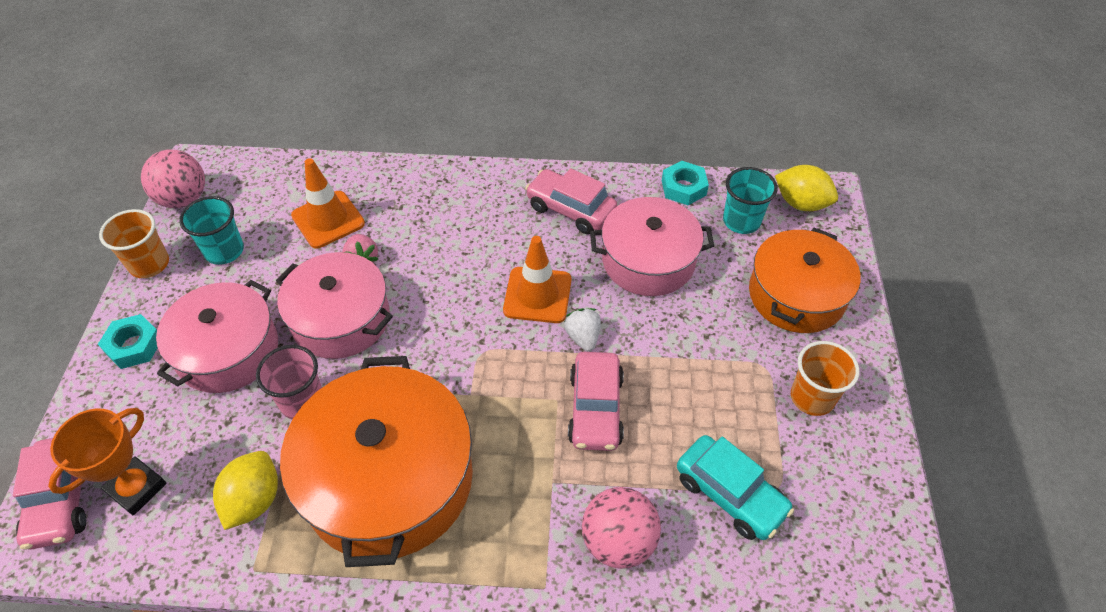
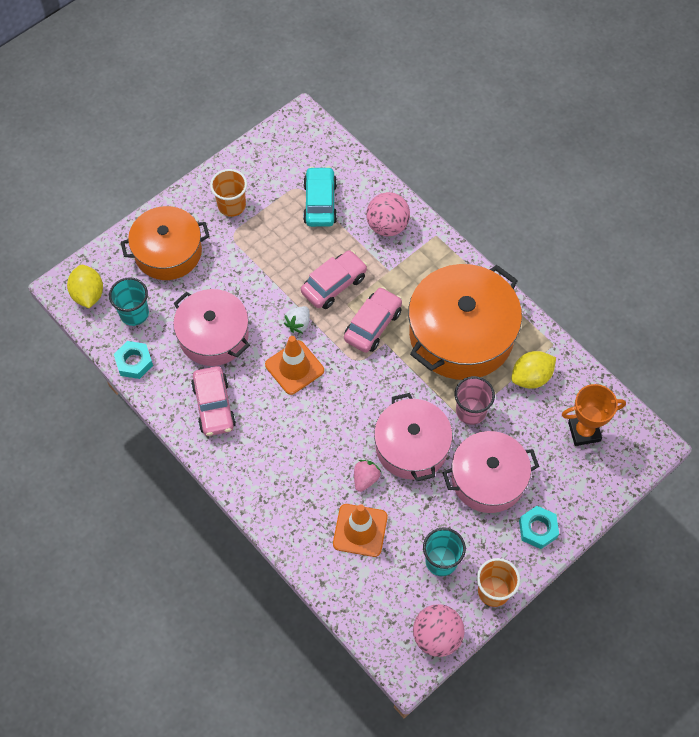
camera: 135 degrees left, 10 degrees up
pink car [13,438,86,549] -> pink car moved to [344,287,402,353]

